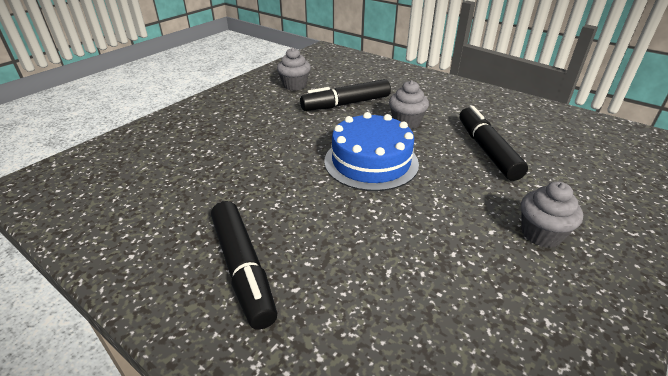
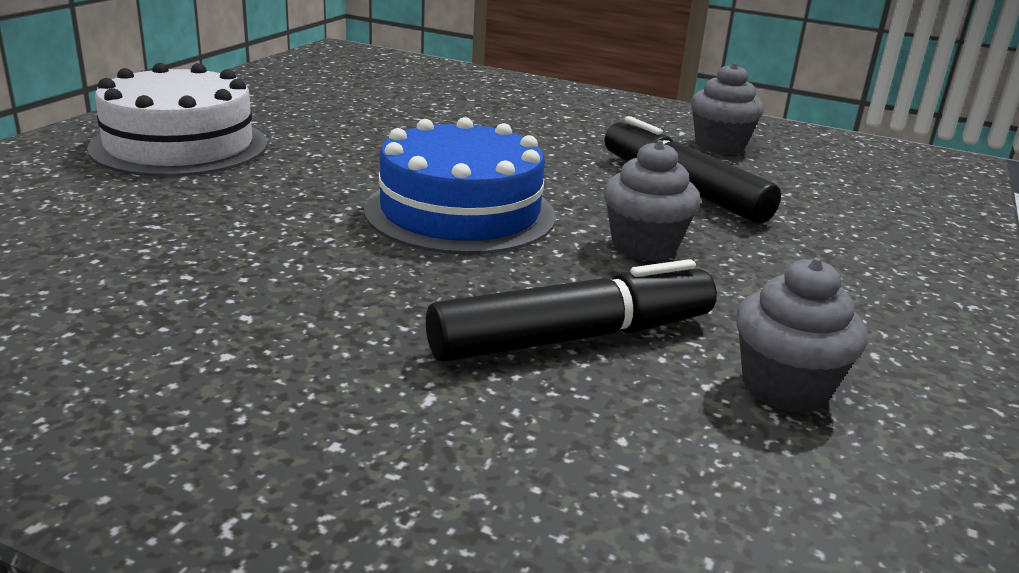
camera: 75 degrees right, 10 degrees down
black marker [211,201,277,330] -> white cake [87,63,267,177]
grey cupcake [521,181,583,248] -> grey cupcake moved to [736,258,867,413]

